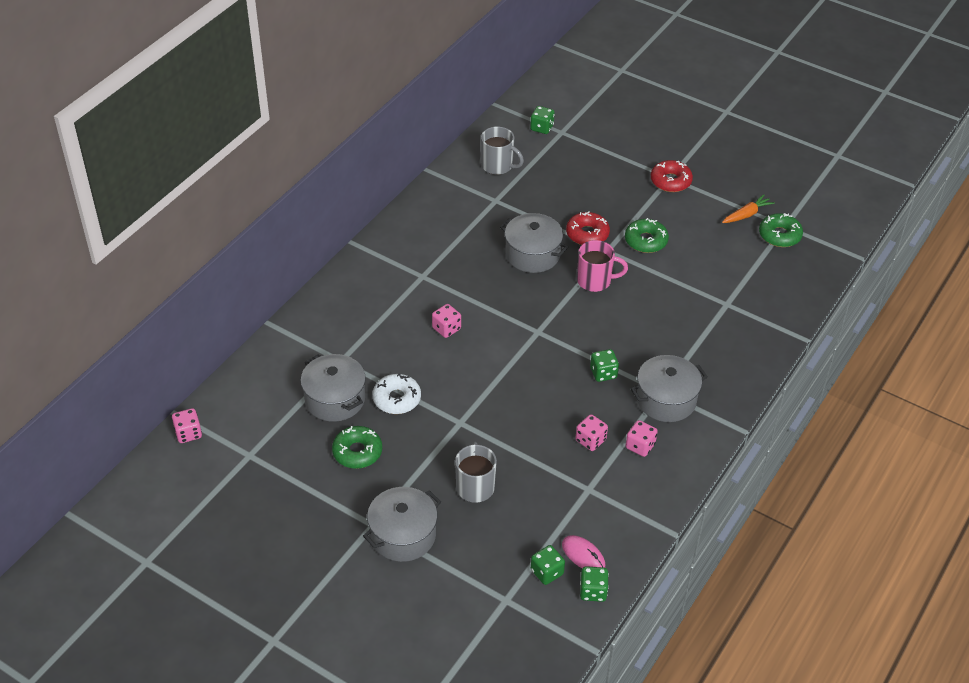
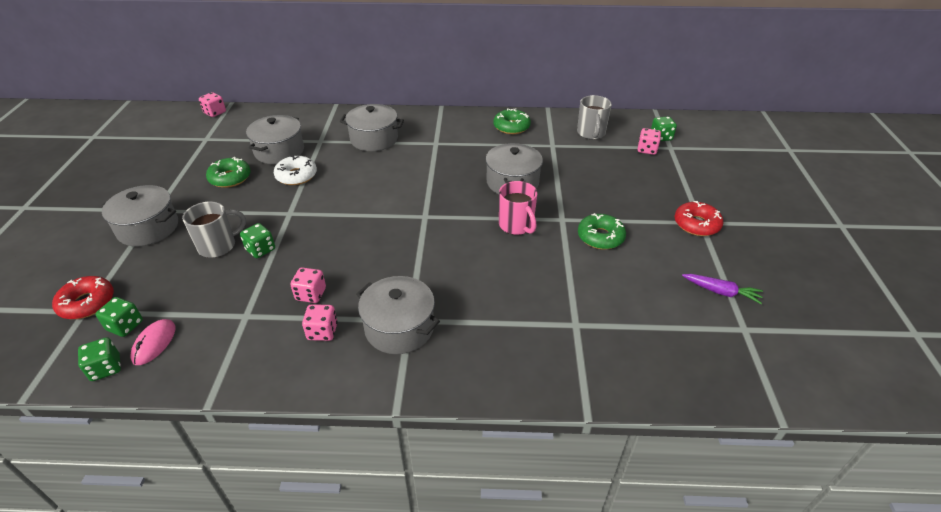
camera: 60 degrees right, 5 degrees down
pink dice [432,304,461,338] -> pink dice moved to [638,128,661,155]
red donut [566,211,610,245] -> red donut moved to [52,276,114,319]
green dice [590,349,619,382] -> green dice moved to [240,223,275,258]
orange carrot [722,194,775,223] -> purple carrot [682,274,763,304]
green donut [759,213,803,247] -> green donut moved to [494,108,531,134]
none -> grey pot [340,104,404,151]

